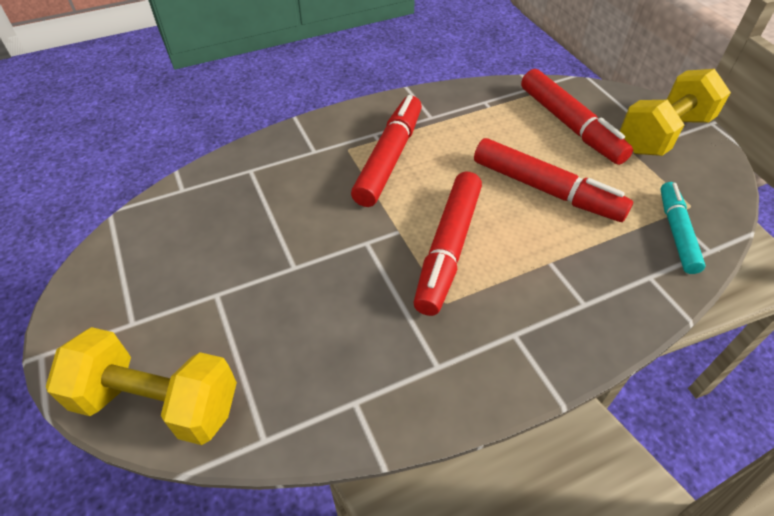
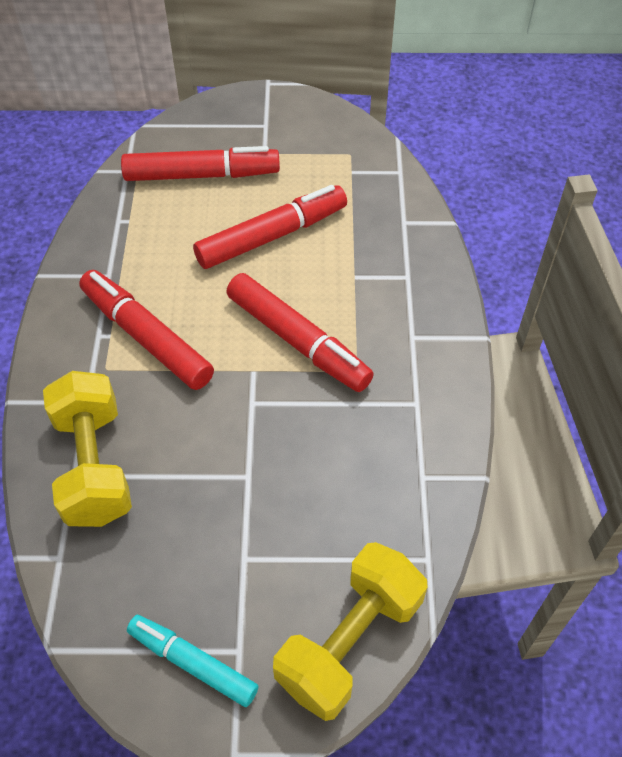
camera: 65 degrees left, 5 degrees up
yellow dumbbell [620,69,731,156] -> yellow dumbbell moved to [43,371,132,527]
turquoise marker [660,182,706,274] -> turquoise marker moved to [127,615,259,707]

